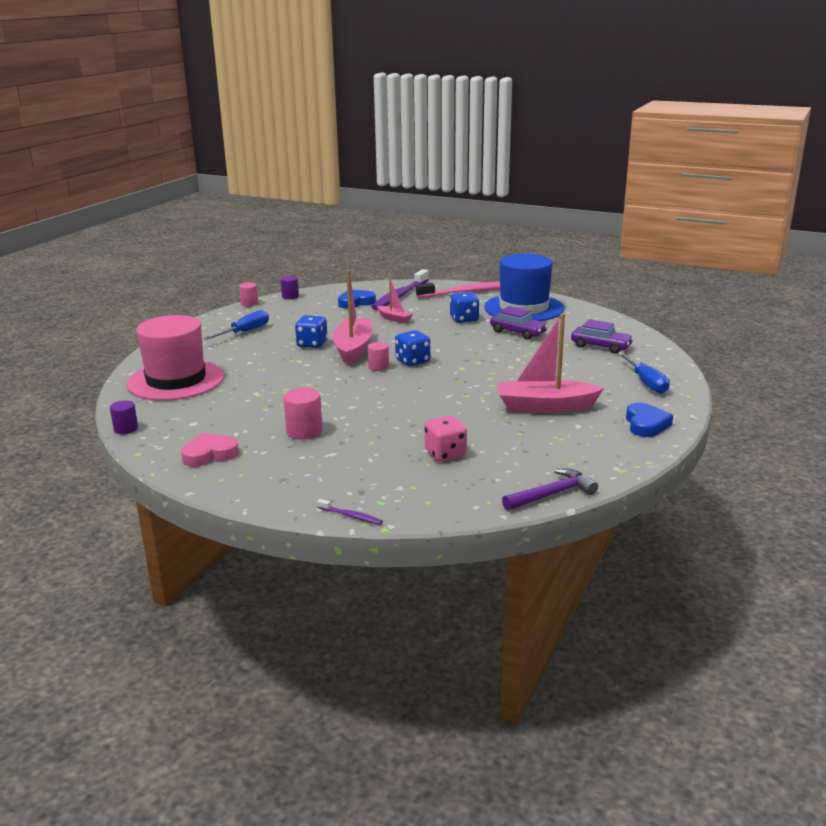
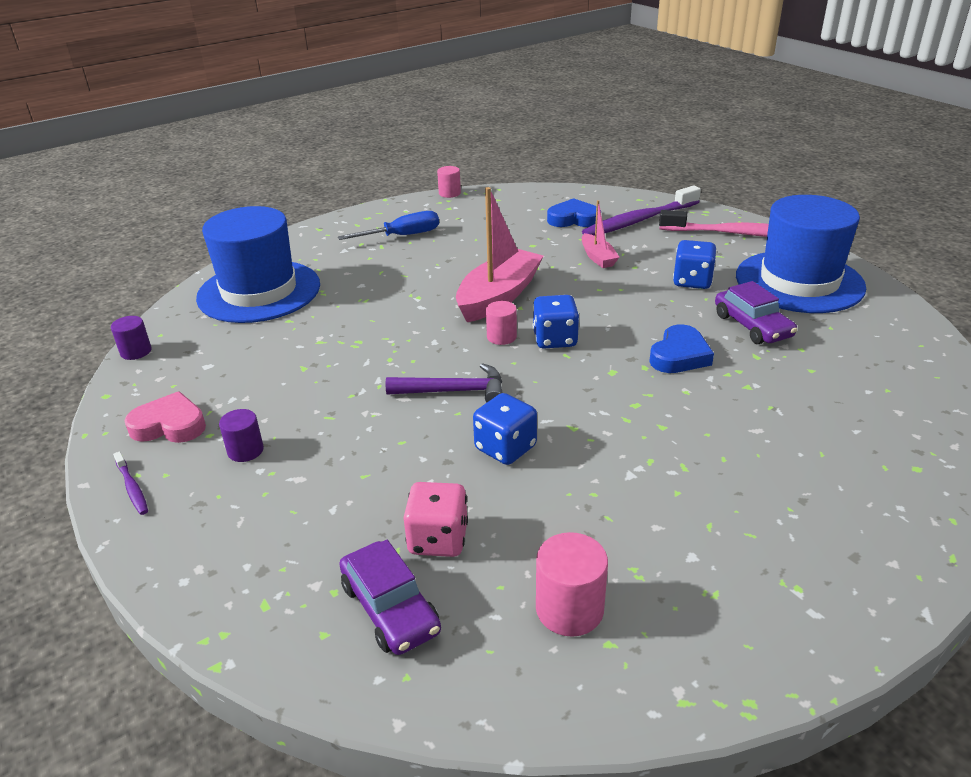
camera: 30 degrees right, 10 degrees up
pink hat [127,315,225,401] -> blue hat [196,206,320,323]
purple cylinder [281,276,299,299] -> purple cylinder moved to [219,409,264,462]
pink cylinder [283,388,323,440] -> pink cylinder moved to [536,532,608,637]
blue dice [295,315,328,348] -> blue dice moved to [473,393,537,465]
purple toothbrush [317,499,383,525] -> purple toothbrush moved to [113,451,148,515]
pink boat [498,313,604,413] -> none
purple hammer [502,469,598,511] -> purple hammer moved to [386,363,503,402]
purple car [571,319,634,354] -> purple car moved to [339,540,441,655]
blue screwdriver [618,352,670,394] -> none
blue heart [626,403,673,437] -> blue heart moved to [649,324,714,373]

